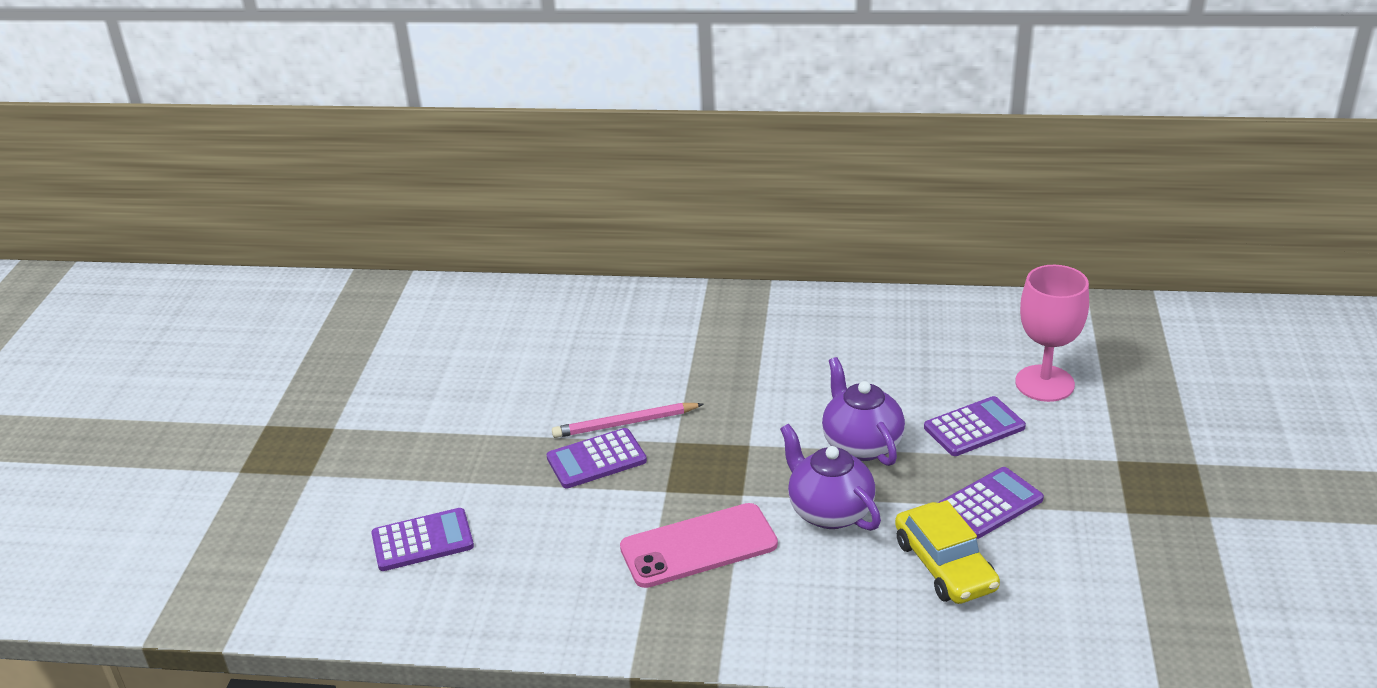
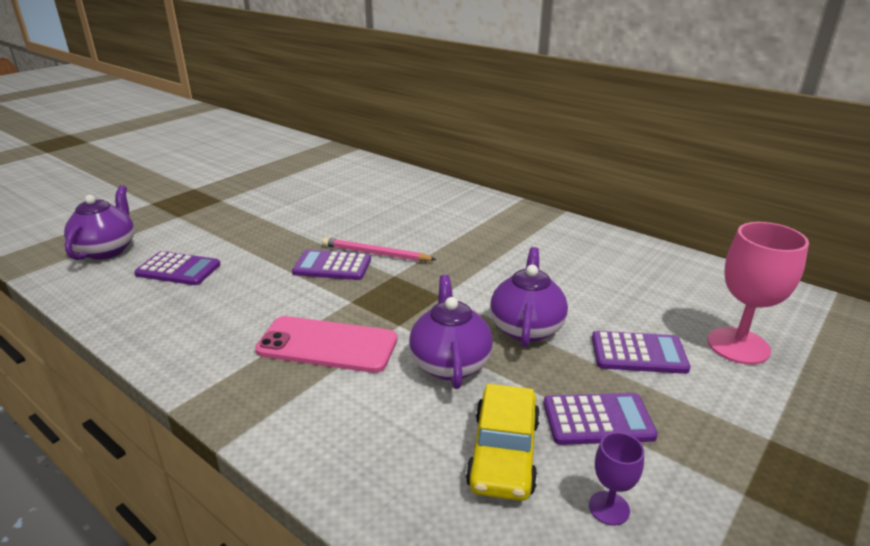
camera: 30 degrees right, 5 degrees down
none -> purple teapot [64,185,134,260]
none -> purple goblet [589,432,644,526]

